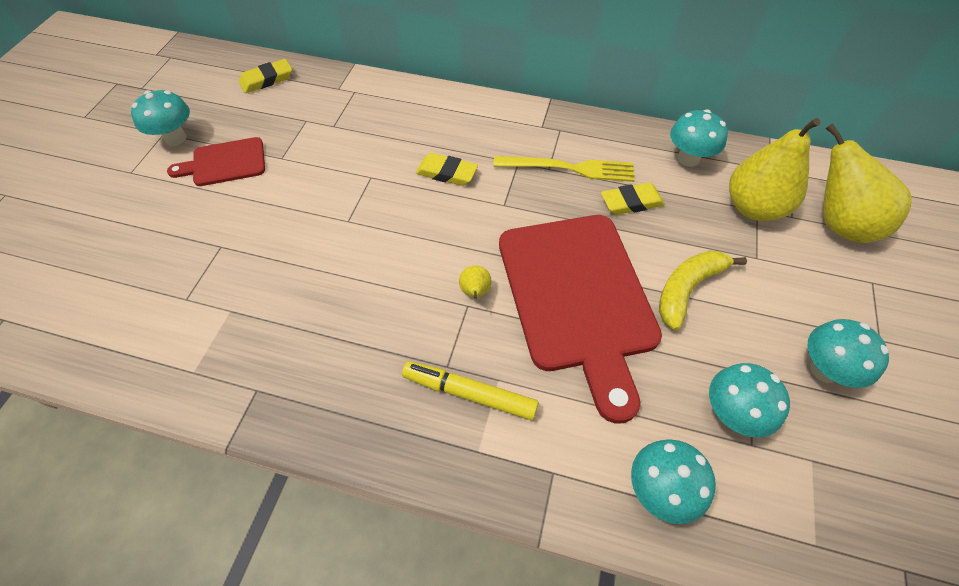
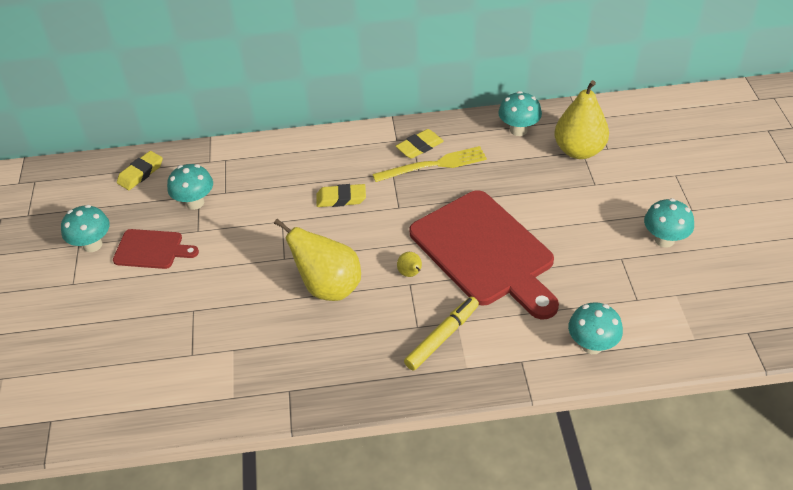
camera: 20 degrees left, 10 degrees down
red cutting board [167,137,265,186] -> red cutting board turned 135 degrees counterclockwise [113,229,199,269]
yellow marker [402,361,539,420] -> yellow marker turned 135 degrees clockwise [404,297,479,371]
yellow eraser [601,183,665,215] -> yellow eraser moved to [396,129,444,159]
yellow banana [659,250,747,330] -> none
turquoise mushroom [709,363,790,438] -> turquoise mushroom moved to [167,164,213,210]
yellow pear [823,123,912,243] -> yellow pear moved to [274,219,361,301]

